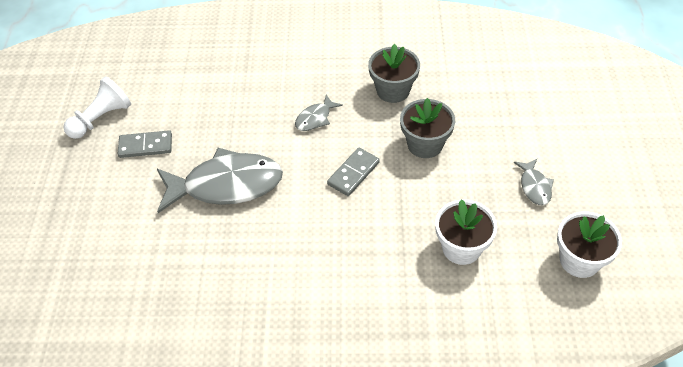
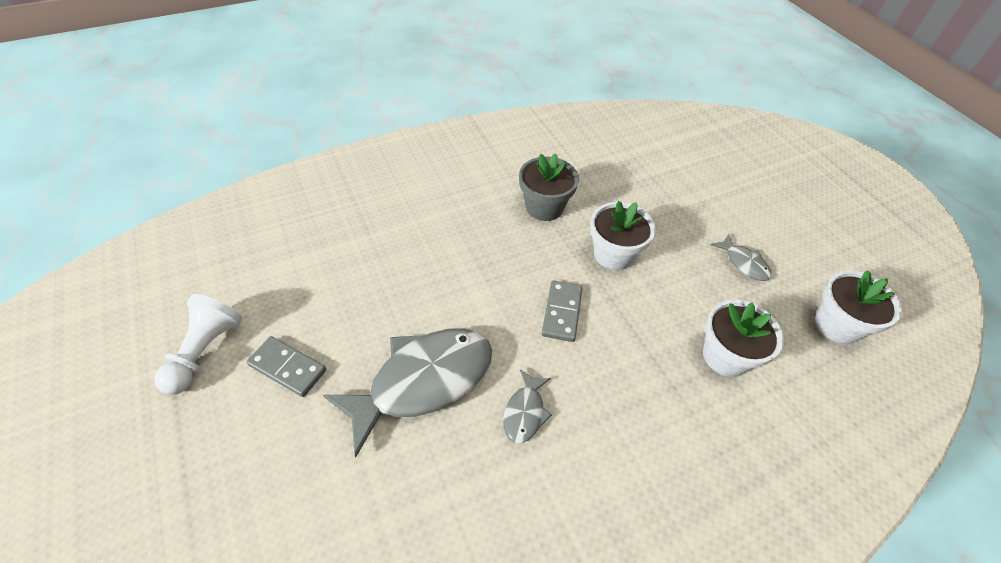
camera: 30 degrees left, 0 degrees up
grey domino [118,130,172,158] -> grey domino turned 60 degrees clockwise [246,336,326,397]
grey fish [295,95,343,131] -> grey fish moved to [503,369,552,444]
grey flower pot [400,98,455,158] -> white flower pot [590,201,656,270]

